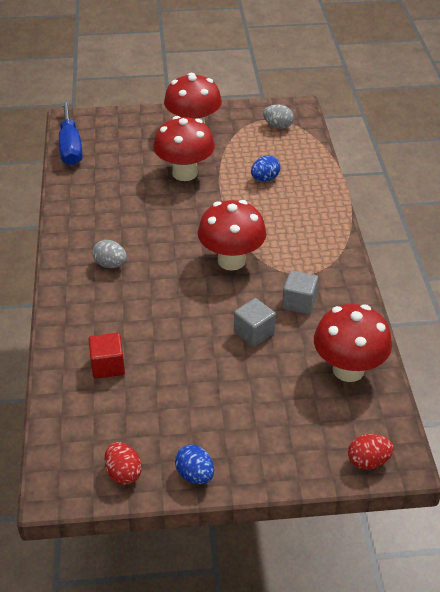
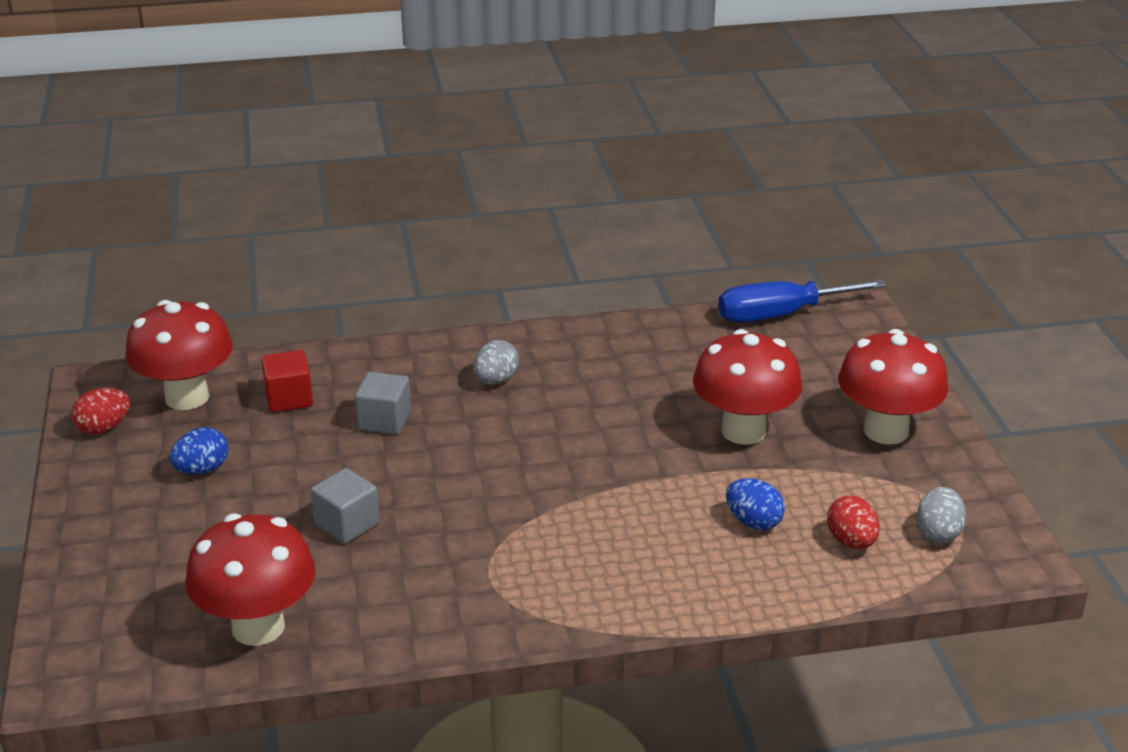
camera: 85 degrees right, 10 degrees down
blue egg [175,444,214,484] -> blue egg moved to [170,427,229,475]
red mushroom [198,200,267,271] -> red mushroom moved to [125,300,233,410]
grey cube [282,270,318,314] -> grey cube moved to [355,372,411,435]
red egg [348,434,394,470] -> red egg moved to [827,496,880,549]

